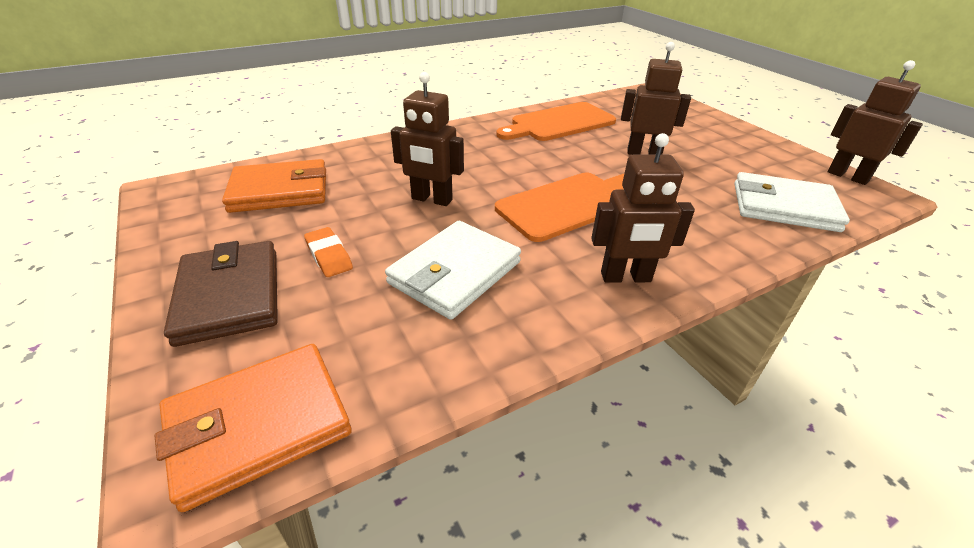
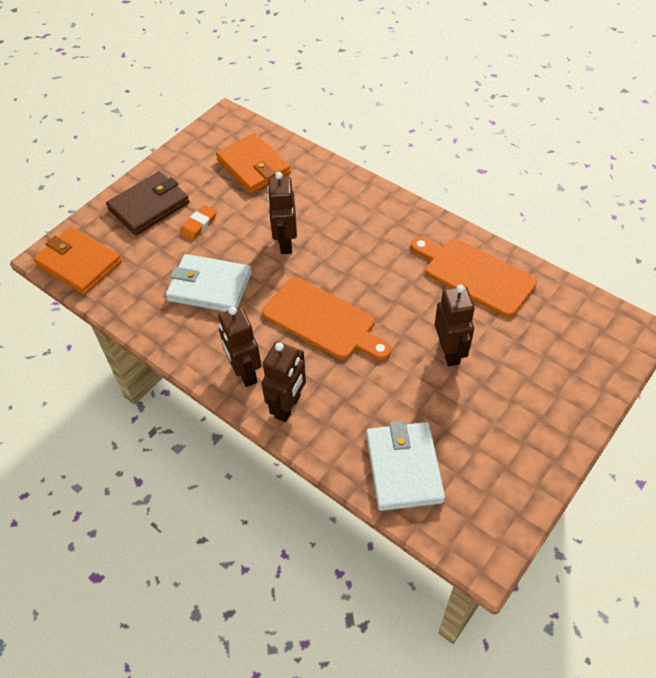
camera: 70 degrees right, 15 degrees up
brown robot [828,60,923,185] -> brown robot moved to [261,342,306,422]

